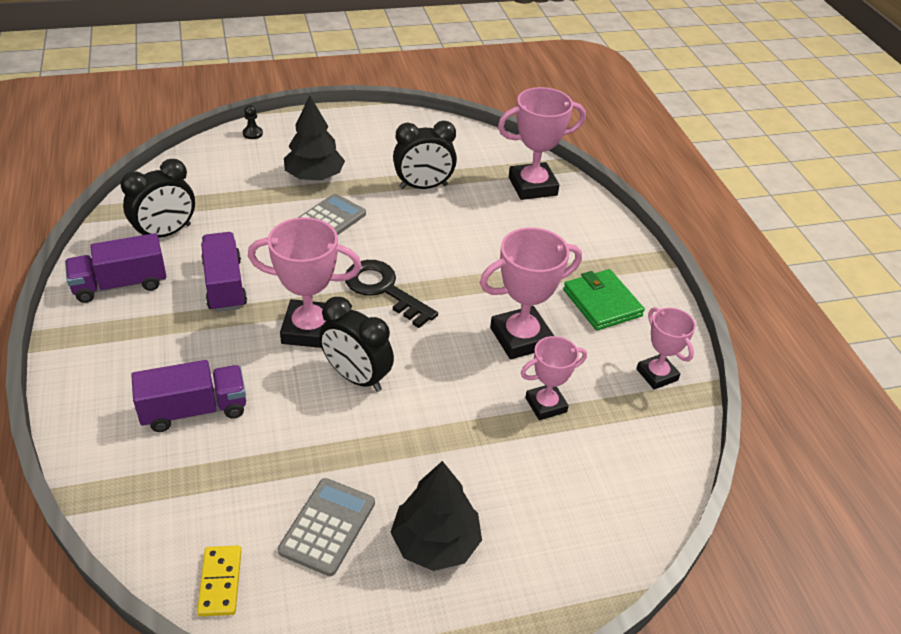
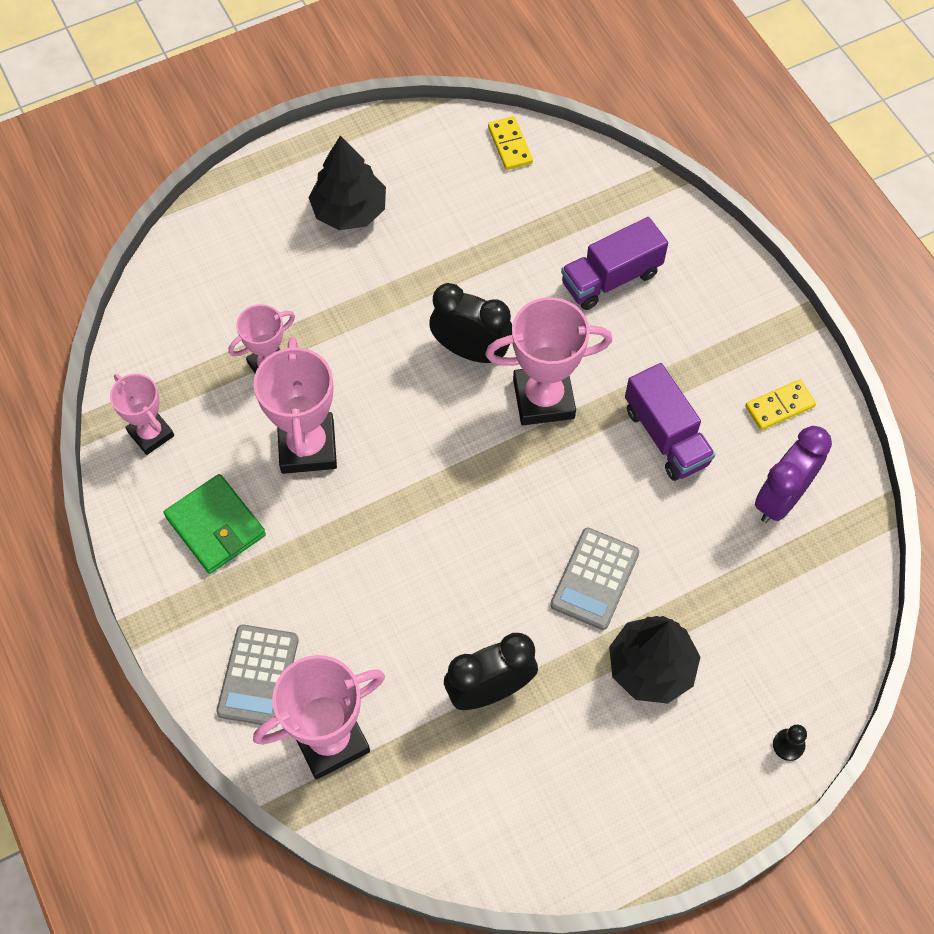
camera: 170 degrees right, 20 degrees up
purple truck [65,233,166,303] -> yellow domino [745,380,816,430]
black clock [121,159,195,238] -> purple clock [755,426,832,523]
grey calculator [278,478,375,576] -> grey calculator moved to [216,625,299,727]
black key [345,260,438,328] -> none
pink trophy [480,227,582,359] -> pink trophy turned 60 degrees counterclockwise [253,337,337,474]

